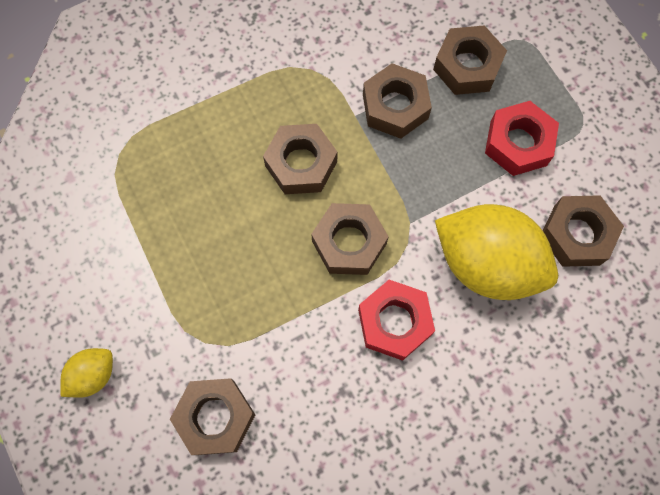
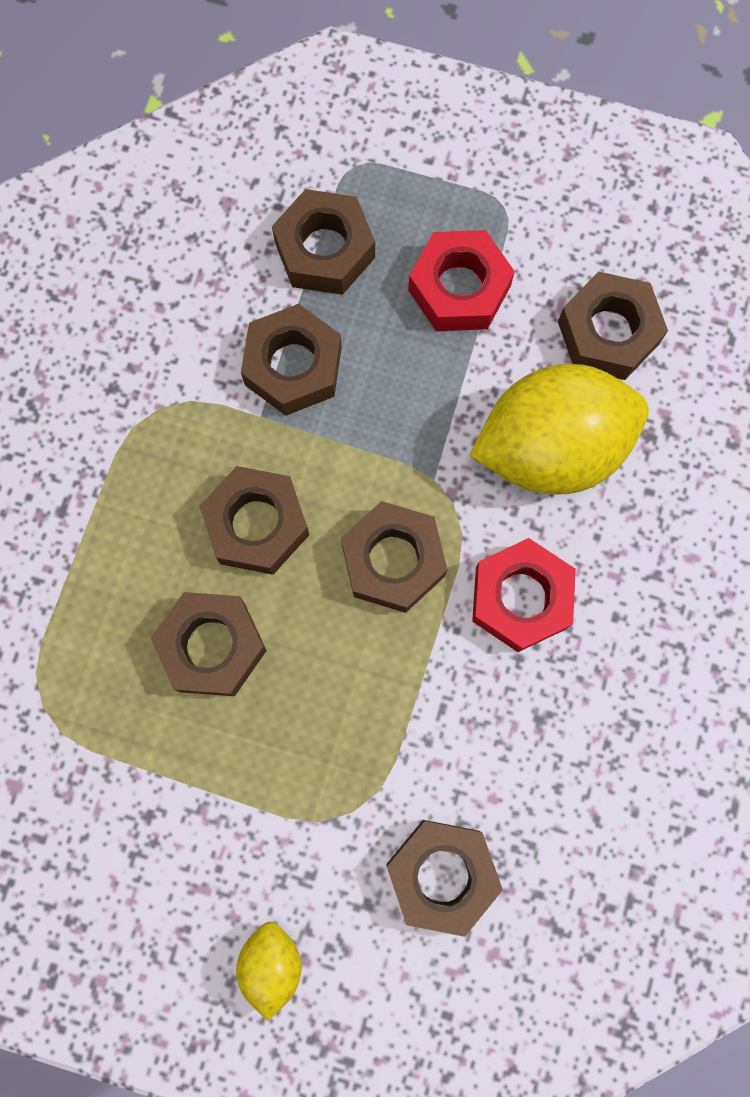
camera: 45 degrees left, 5 degrees up
none -> brown nut [151,592,267,696]

